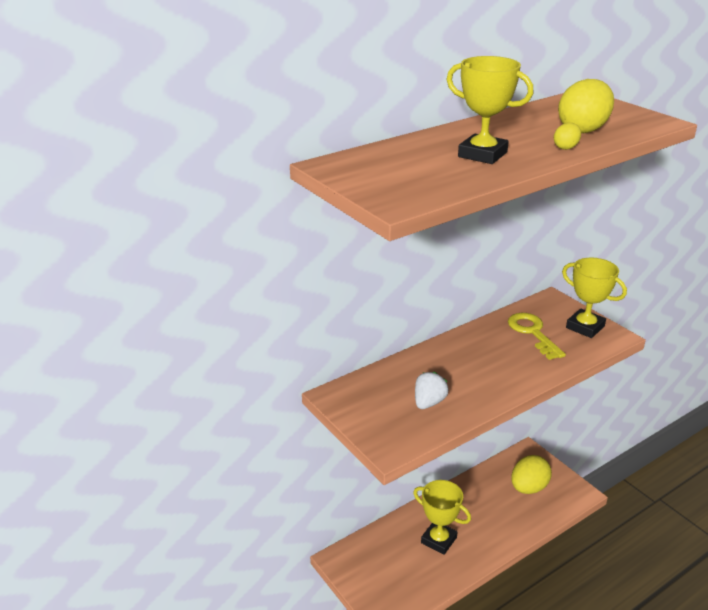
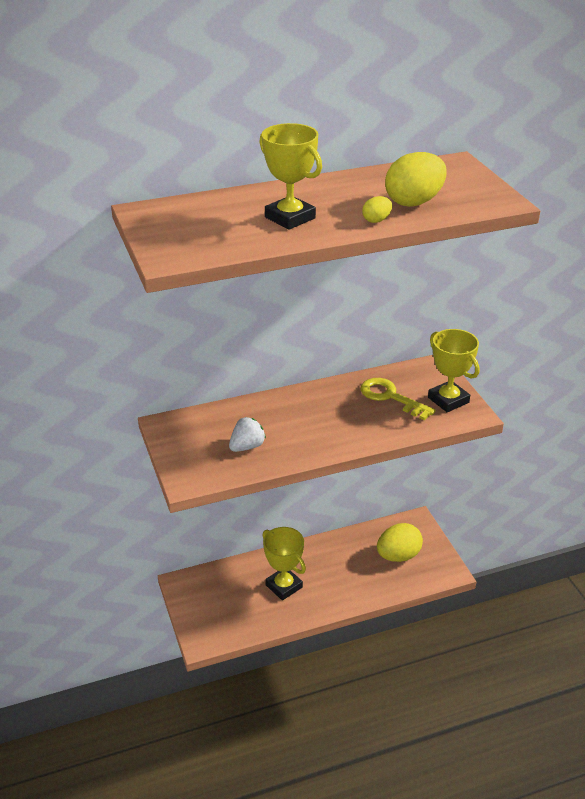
camera: 15 degrees right, 5 degrees up
yellow key [508,313,566,360] -> yellow key turned 45 degrees counterclockwise [360,378,436,420]

